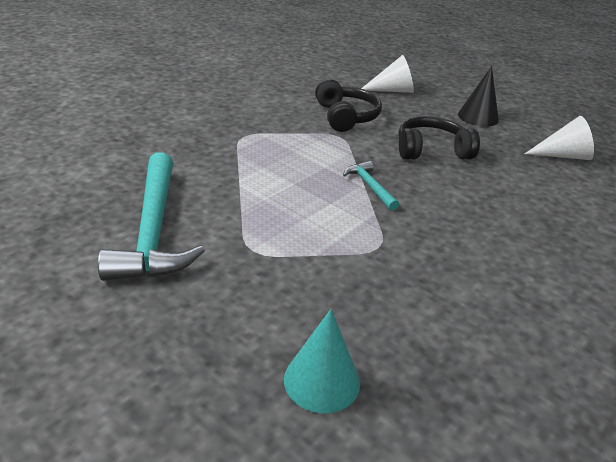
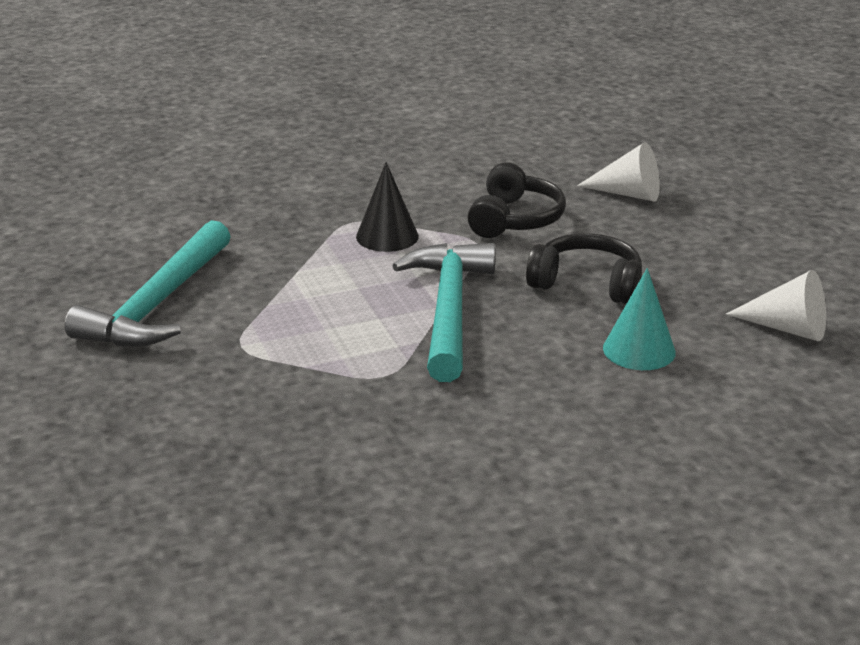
camera: 30 degrees right, 5 degrees down
turquoise cone [284,309,360,413] -> turquoise cone moved to [603,268,676,370]
turquoise hammer [343,161,399,211] -> turquoise hammer [392,243,495,382], size x2.14
black cone [458,66,499,127] -> black cone moved to [356,162,419,252]

